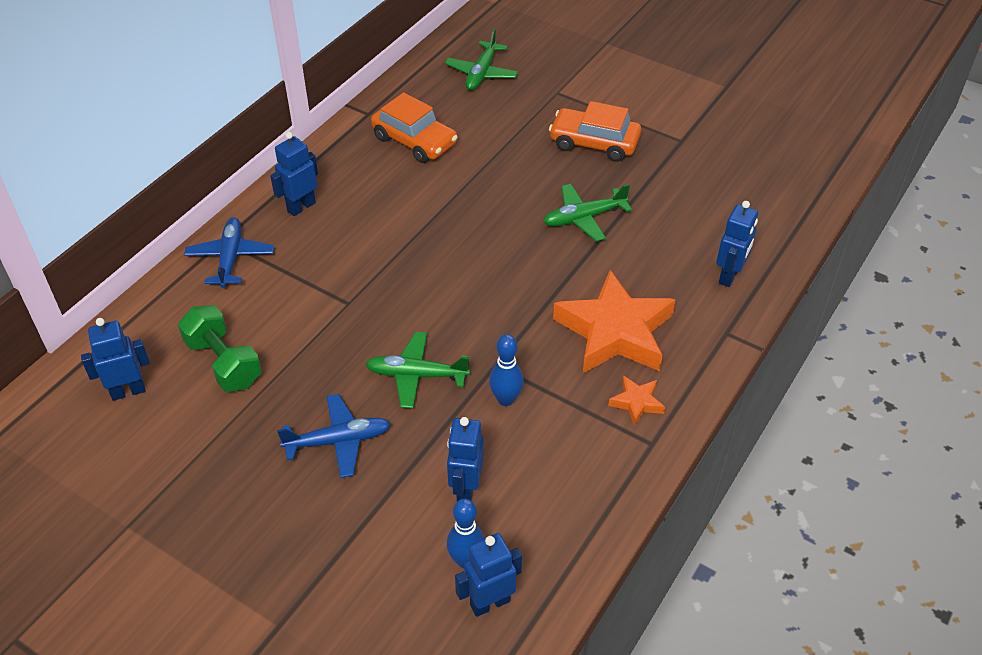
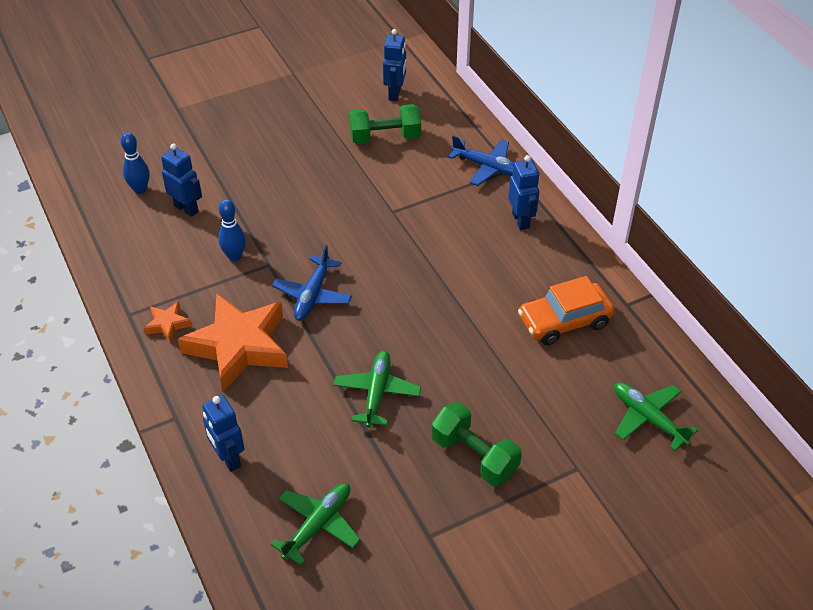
camera: 120 degrees right, 0 degrees up
blue plane [277,394,391,478] -> blue plane moved to [272,245,352,321]
green plane [366,332,470,408] -> green plane moved to [271,483,361,566]
blue robot [455,533,522,617] -> none
orange car [549,101,641,162] -> green dumbbell [431,402,522,486]

